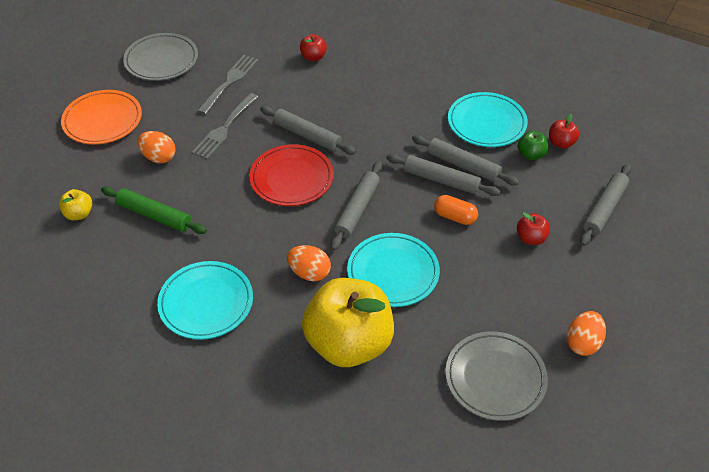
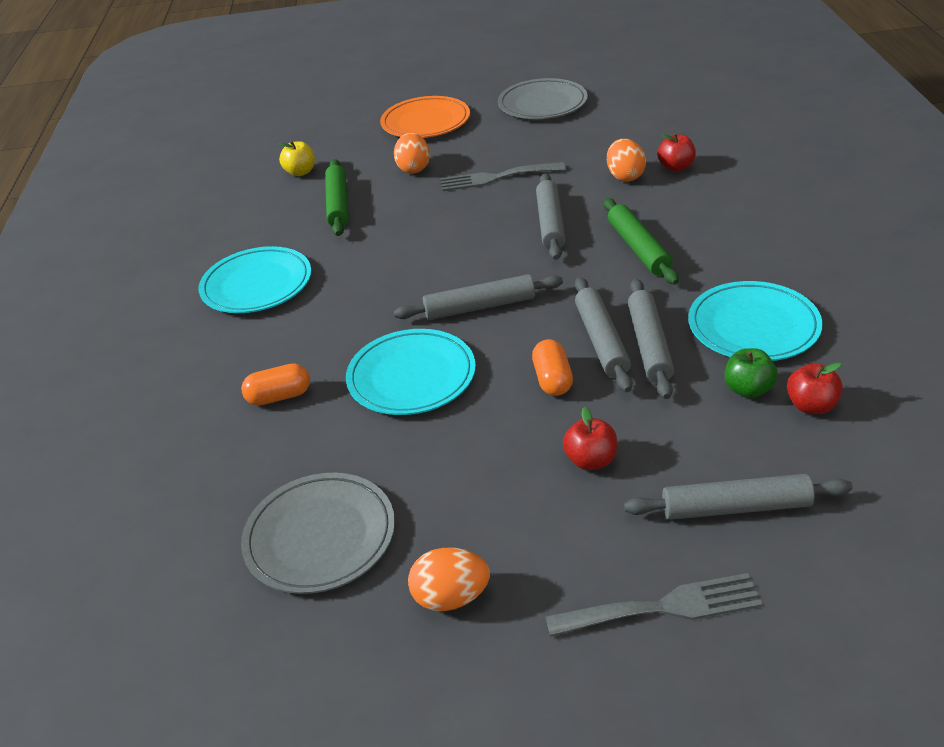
camera: 60 degrees right, 10 degrees down
grey fork [197,55,258,115] -> grey fork moved to [545,573,763,637]
red plate [249,144,334,206] -> none
orange egg [287,245,331,281] -> orange egg moved to [607,139,646,182]
yellow apple [302,278,394,367] -> orange capsule [241,363,310,406]
none -> green rolling pin [604,198,679,285]

